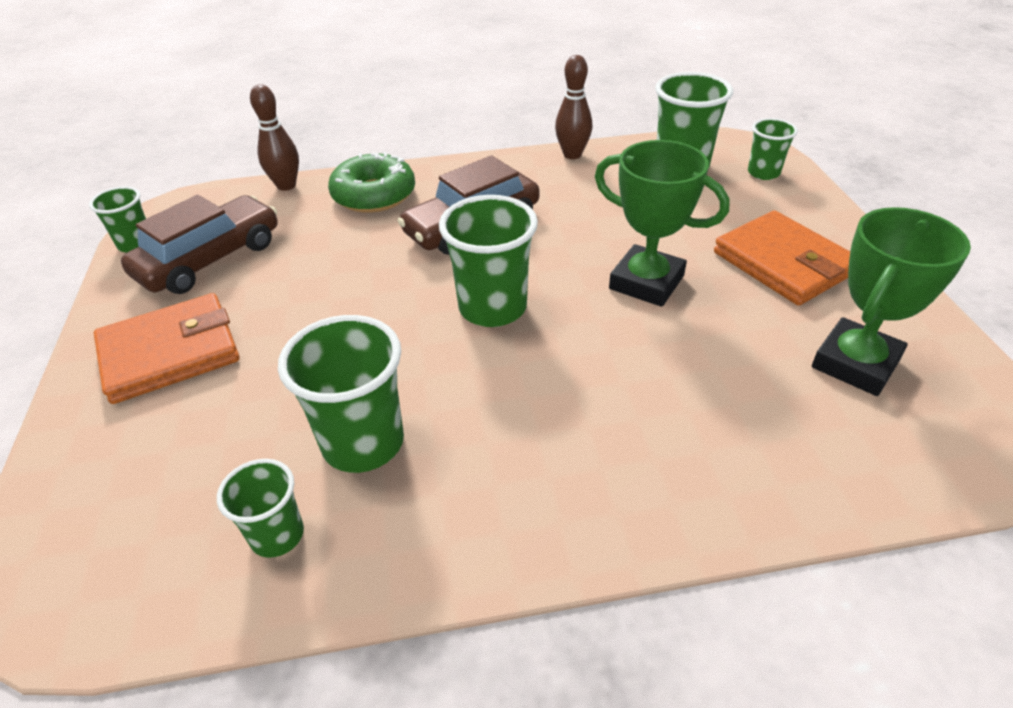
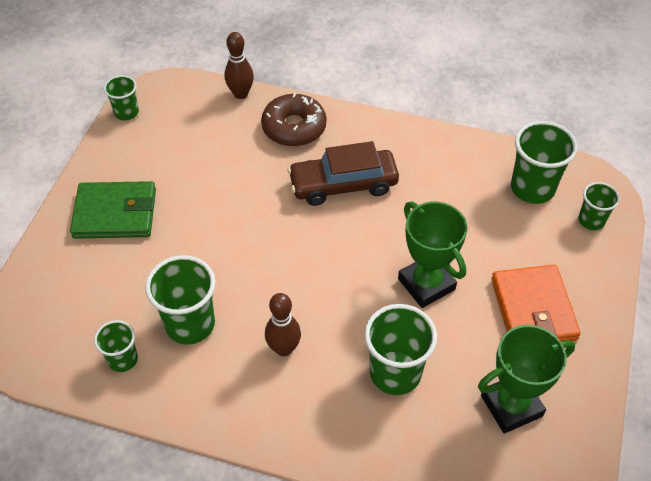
camera: 25 degrees right, 10 degrees up
orange wallet [94,293,239,404] -> green wallet [70,181,156,239]
brown car [121,195,277,294] -> none
green donut [328,152,415,213] -> brown donut [261,93,327,147]
green cup [439,195,538,327] -> green cup moved to [364,304,437,395]
brown bowling pin [555,55,593,159] -> brown bowling pin moved to [265,293,301,356]

